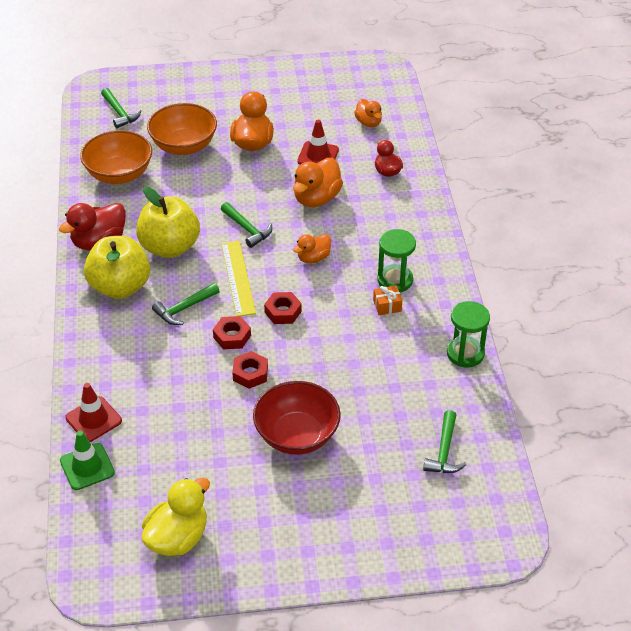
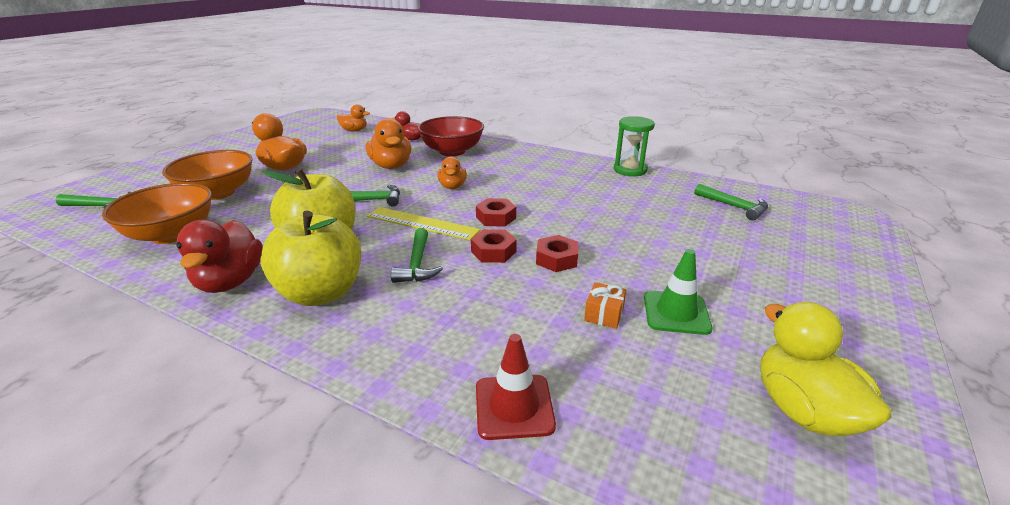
camera: 55 degrees left, 15 degrees down
green traffic cone [60,431,115,490] -> green traffic cone moved to [644,249,712,335]
red bowl [253,381,341,455] -> red bowl moved to [417,116,484,156]
red traffic cone [297,120,339,165] -> none
orange gift [373,285,402,315] -> orange gift moved to [584,282,626,329]
green hourglass [377,229,416,292] -> none

